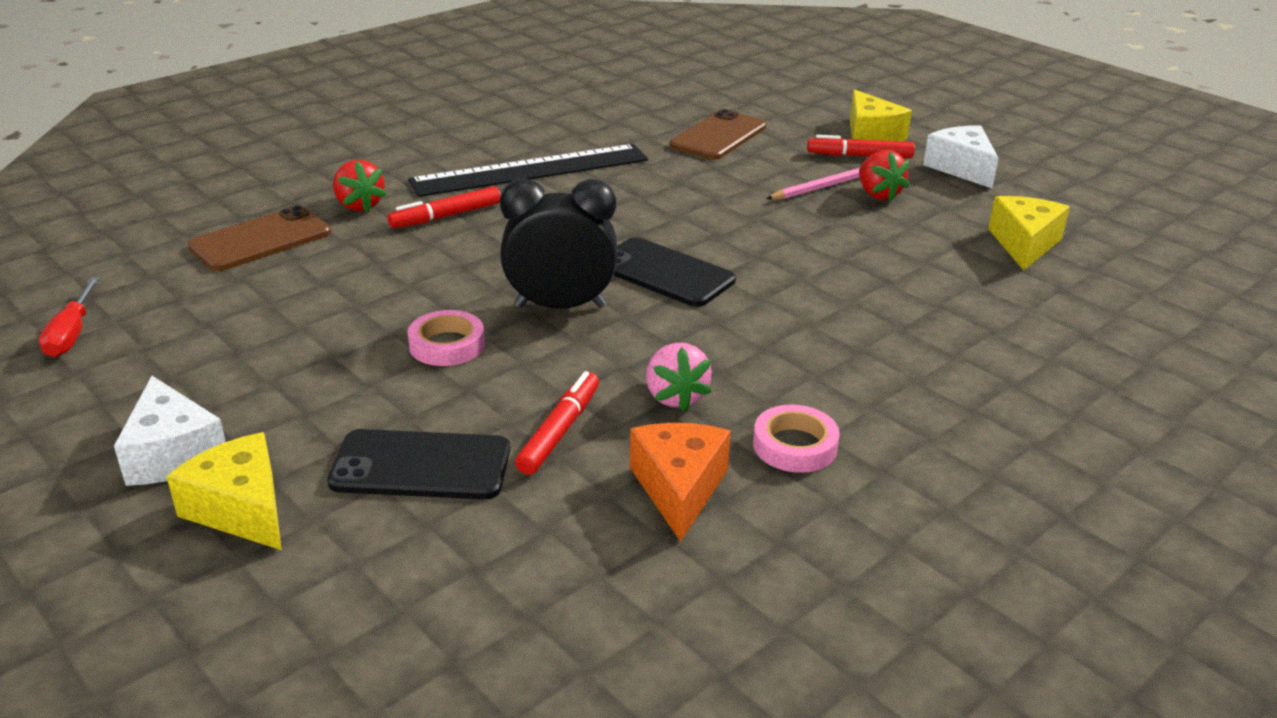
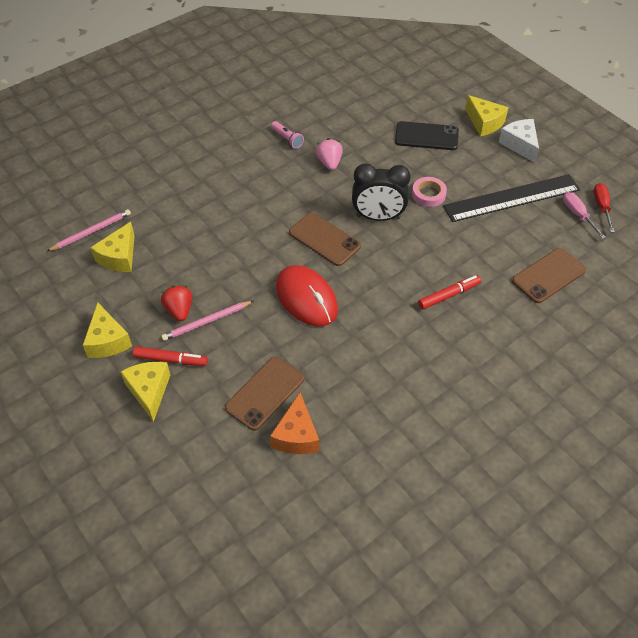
camera: 175 degrees left, 20 degrees up
red strawberry [333,160,387,212] -> none
black ruler [408,144,648,197] -> black ruler moved to [443,174,580,222]
red marker [515,371,599,475] -> none
black phone [613,237,736,307] -> brown phone [289,213,361,266]
orange cheese [630,423,731,542] -> orange cheese moved to [270,392,319,454]
pink tape [753,405,840,473] -> pink flashlight [271,121,304,149]
white cheese [923,126,998,188] -> yellow cheese [83,302,132,358]
none -> pink pencil [46,209,131,252]
none -> red mouse [276,265,338,326]
none -> pink screwdriver [563,192,606,239]

